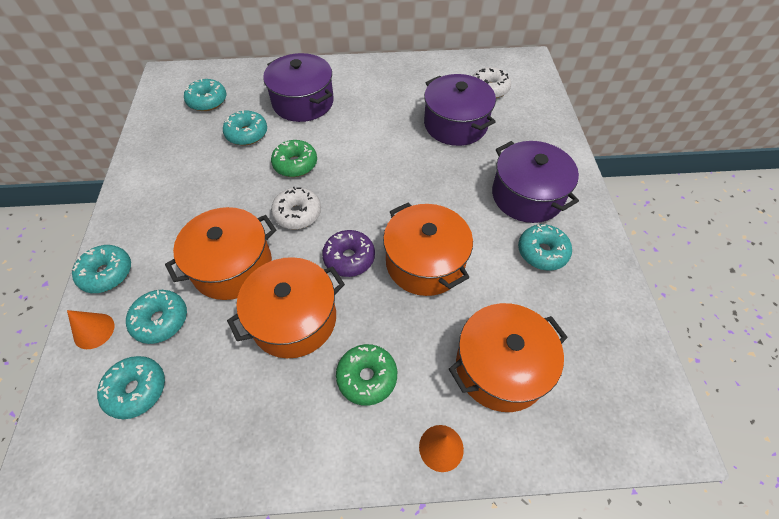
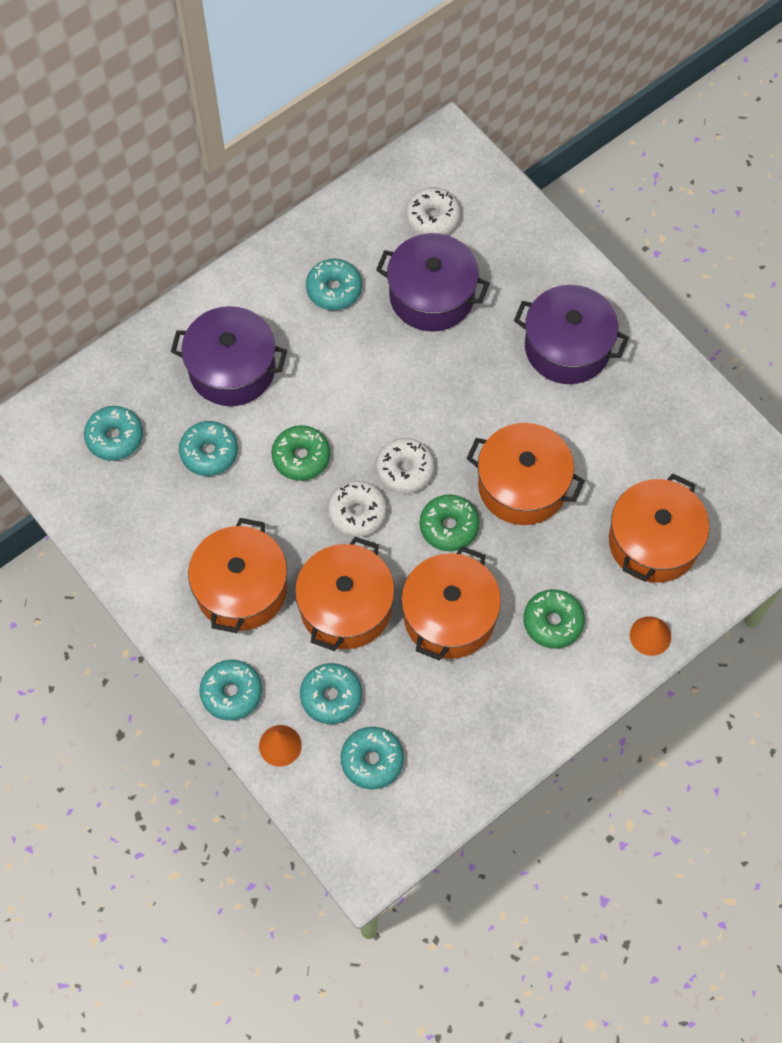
camera: 35 degrees left, 10 degrees up
purple donut [322,230,375,277] -> green donut [420,494,480,551]
turquoise donut [518,224,572,271] -> turquoise donut moved to [306,259,362,310]
none -> orange pot [188,518,287,633]
none -> white donut [376,438,435,494]

